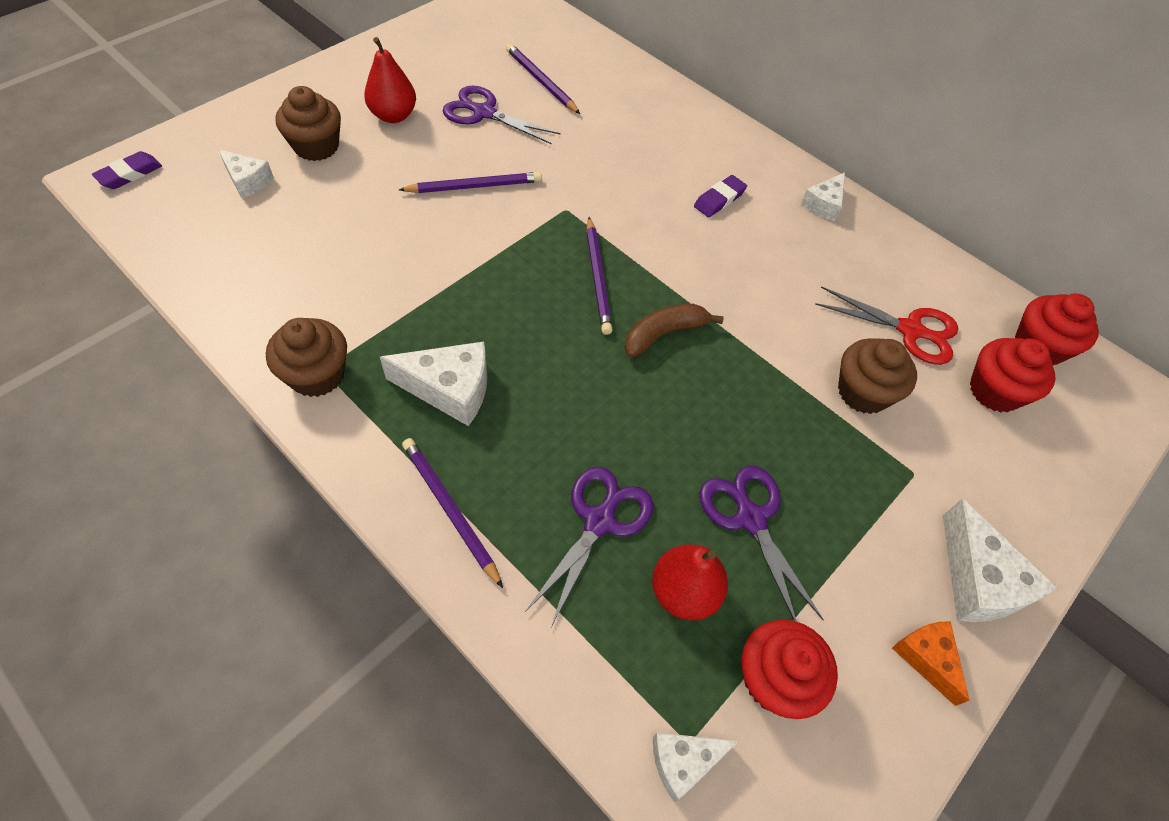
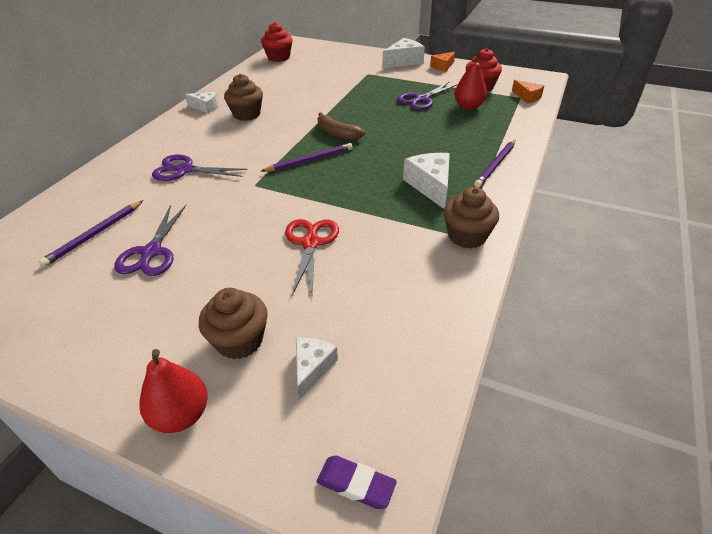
camera: 105 degrees left, 15 degrees down
red pear [364,37,416,123] -> red pear moved to [139,349,208,433]
purple pencil [399,172,542,193] -> none
purple scissors [525,467,653,627] -> purple scissors moved to [152,154,248,181]
white cheese [653,733,739,802] -> orange cheese [512,80,544,103]
purple eraser [694,175,747,217] -> none
red scissors [815,287,958,365] -> red scissors moved to [285,219,339,295]
brown cupcake [838,338,917,414] -> brown cupcake moved to [224,74,263,121]
red cupcake [970,338,1056,412] -> none

